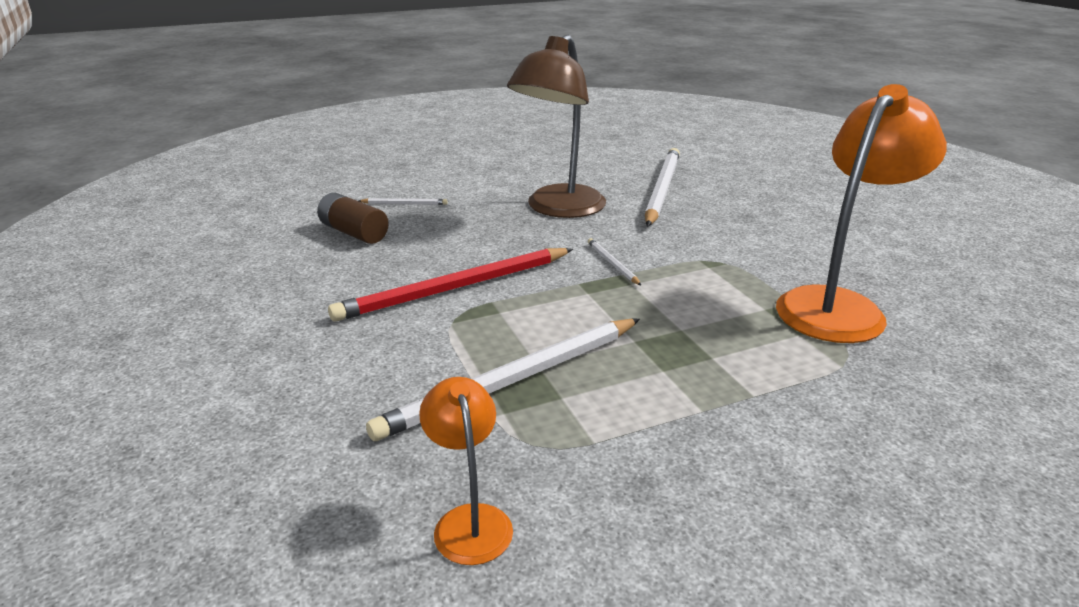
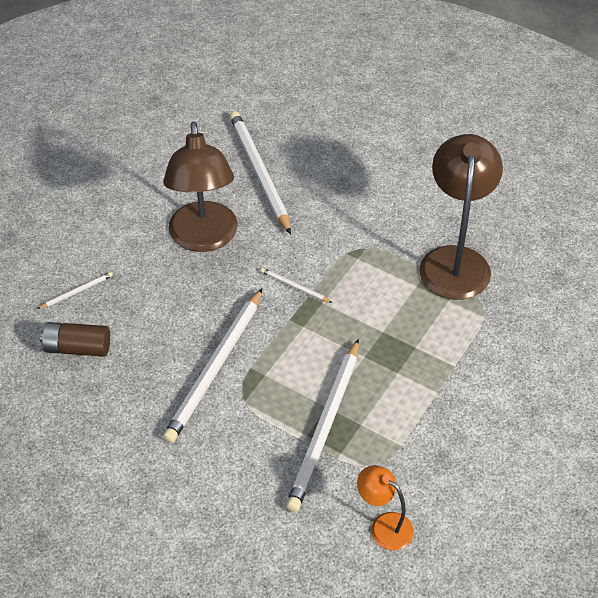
camera: 35 degrees left, 20 degrees up
red pencil [328,248,573,322] -> white pencil [163,289,262,443]
orange lamp [776,84,947,343] -> brown lamp [419,134,503,300]

